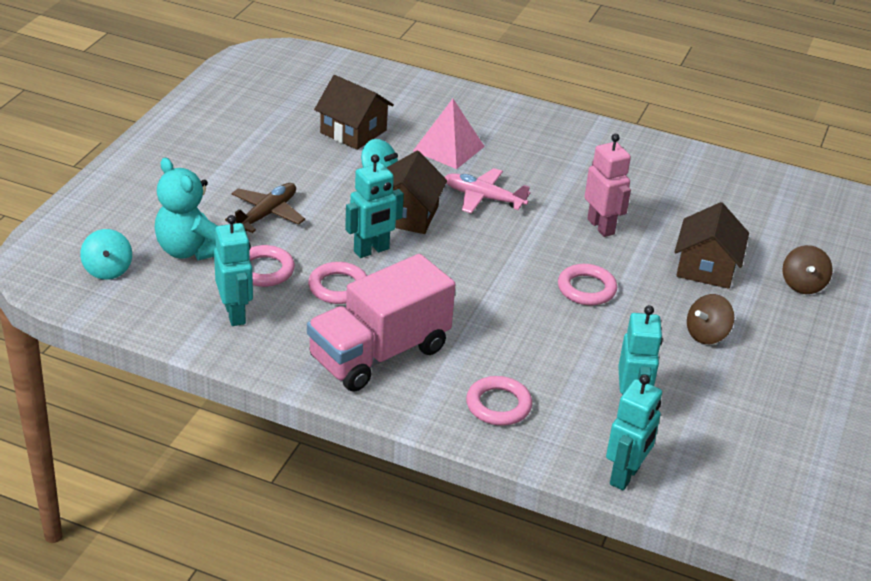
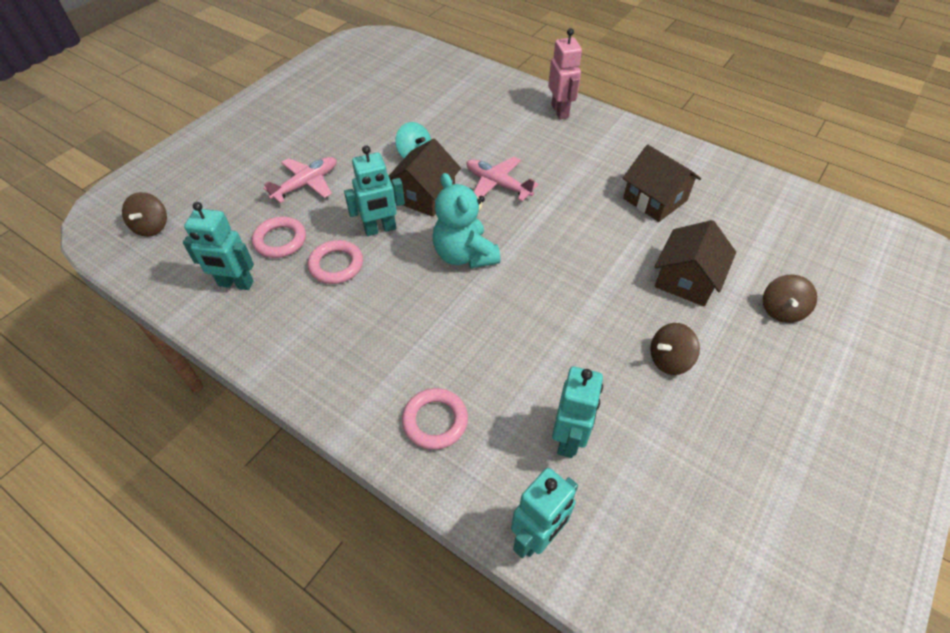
camera: 15 degrees right, 15 degrees up
turquoise spinning top [80,229,132,280] -> brown spinning top [122,192,167,237]
turquoise teddy bear [155,158,218,260] -> turquoise teddy bear moved to [433,173,501,268]
turquoise robot [214,215,253,326] -> turquoise robot turned 105 degrees clockwise [183,202,254,290]
brown plane [225,183,305,233] -> pink plane [263,157,336,203]
pink truck [307,254,456,392] -> none
brown house [314,75,394,150] -> brown house moved to [623,144,701,222]
pink pyramid [413,99,485,169] -> none
pink ring [558,264,617,305] -> none
pink robot [584,134,631,237] -> pink robot moved to [548,28,582,119]

